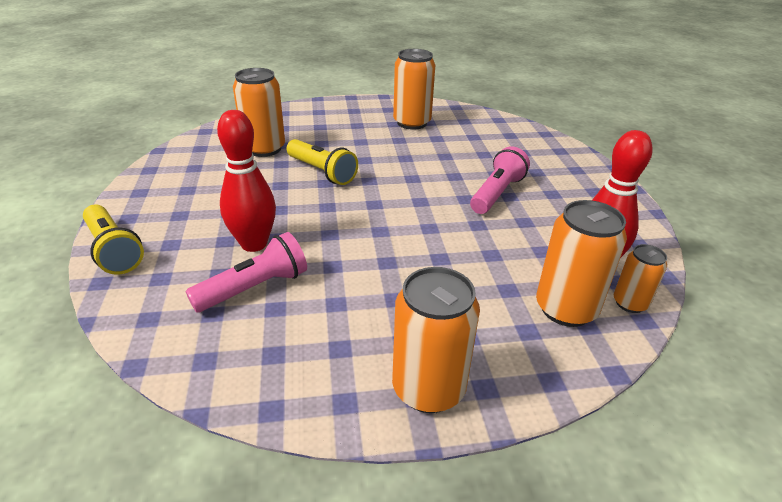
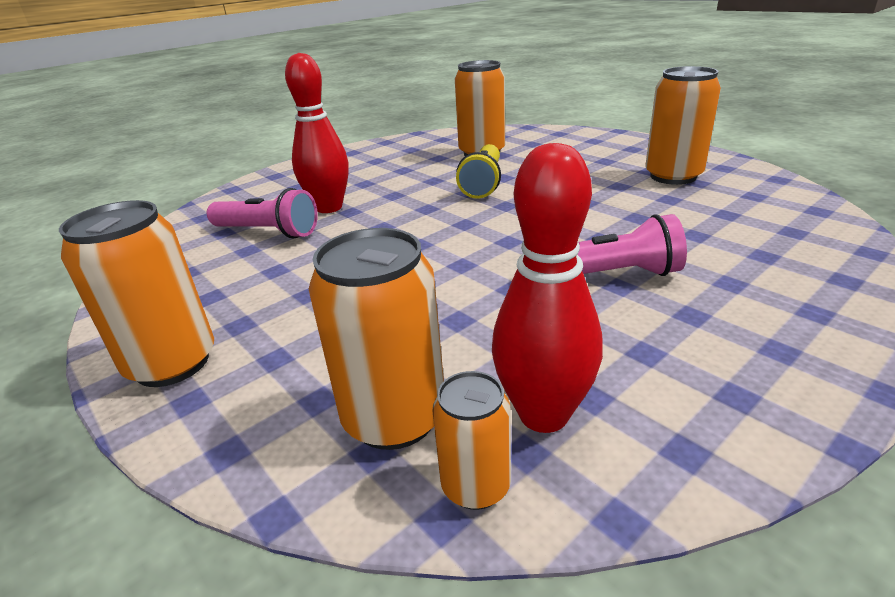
camera: 60 degrees right, 5 degrees down
yellow flashlight [83,205,144,275] -> none

